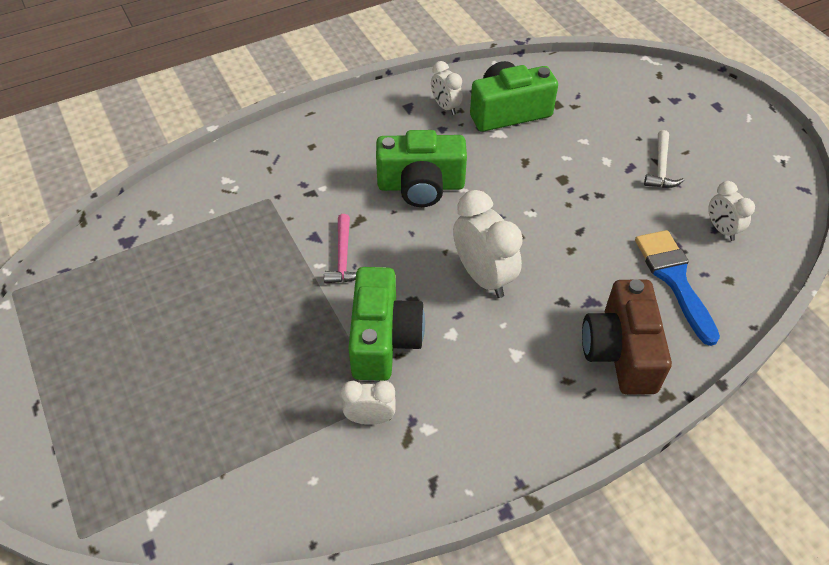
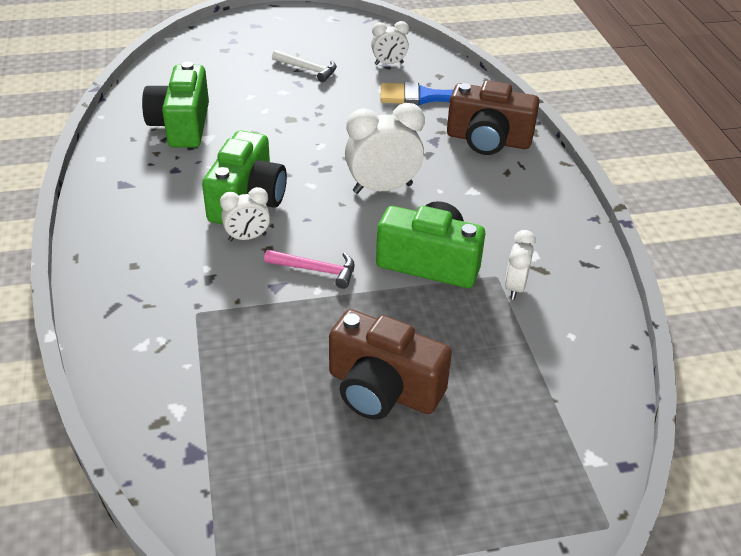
camera: 75 degrees left, 10 degrees down
white clock [431,61,463,115] -> white clock moved to [220,187,270,241]
none -> brown camera [329,309,452,420]

